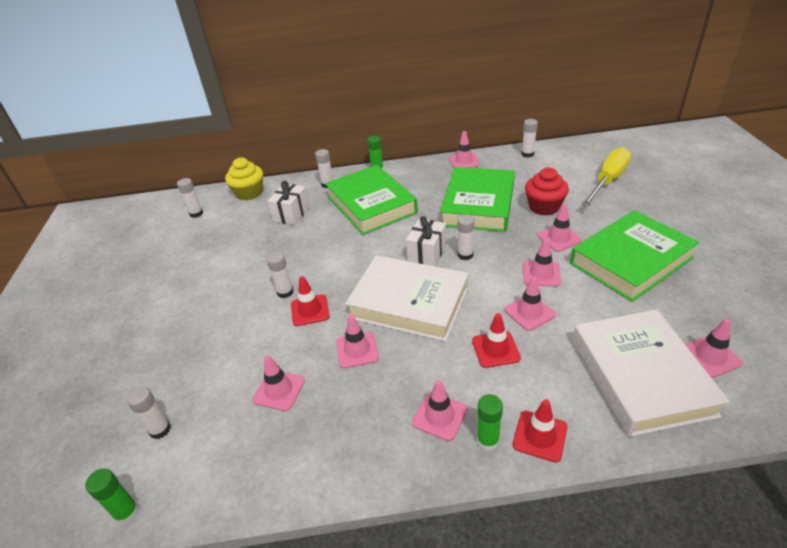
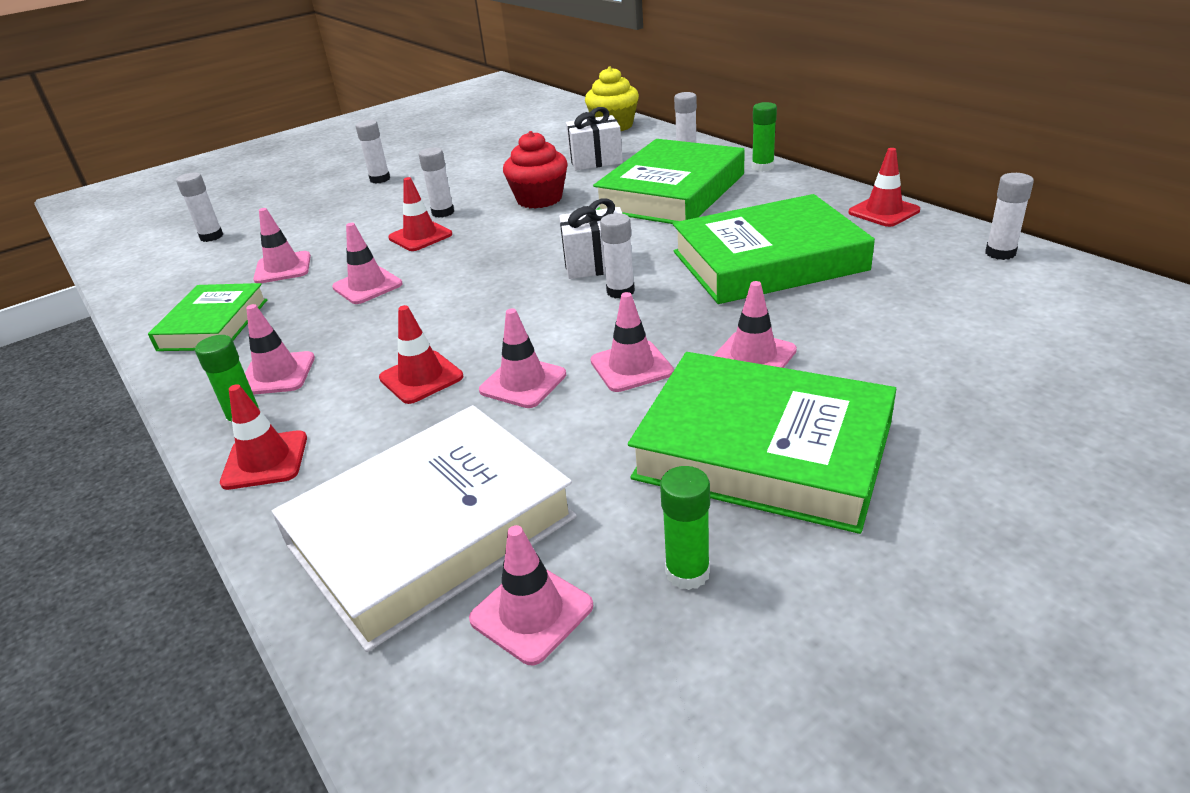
camera: 60 degrees right, 5 degrees down
green glue stick [85,468,139,524] -> green glue stick moved to [660,466,710,590]
white glue stick [177,178,203,218] -> white glue stick moved to [356,120,390,184]
white book [345,255,469,342] -> none
pink traffic cone [449,131,480,168] -> red traffic cone [849,148,920,227]
red cupcake [525,168,569,216] -> red cupcake moved to [503,131,568,209]
yellow screwdriver [581,147,631,207] -> none
none -> green book [148,283,267,351]

